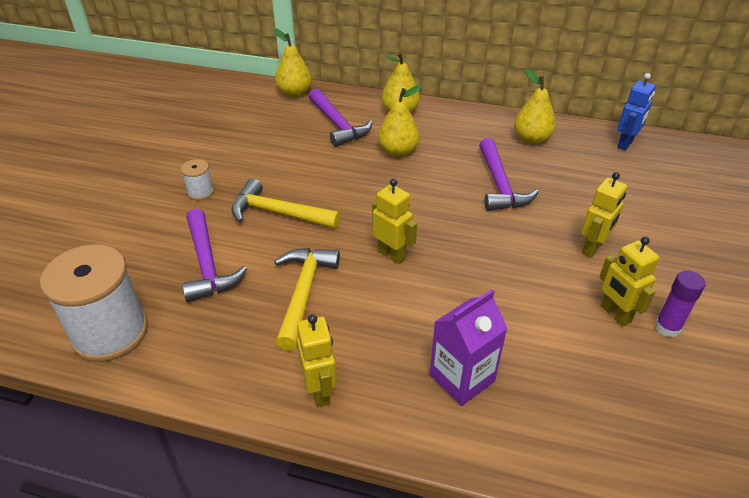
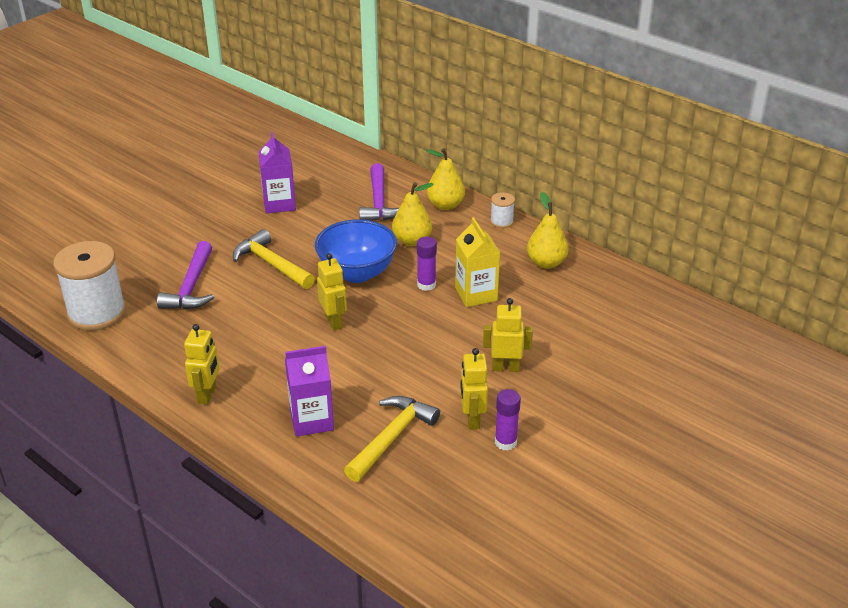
camera: 25 degrees right, 5 degrees down
white spool [181,159,214,200] -> white spool moved to [490,192,515,228]
yellow pear [273,28,312,98] -> none
yellow hammer [274,248,340,351] -> yellow hammer moved to [344,396,440,482]
purple hammer [479,138,539,211] -> yellow carton [455,217,500,307]
yellow robot [581,172,627,258] -> yellow robot turned 150 degrees counterclockwise [483,298,533,372]
blue robot [617,73,656,151] -> none
none -> purple carton [259,132,296,213]
none -> blue bowl [315,219,397,283]
none -> purple glue stick [417,237,437,291]

